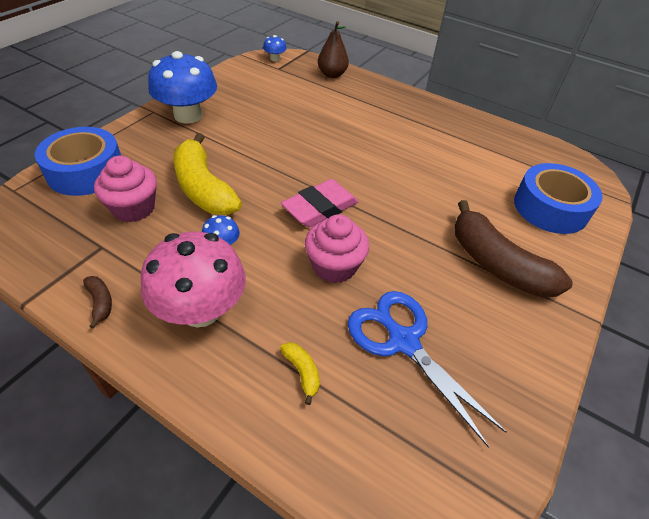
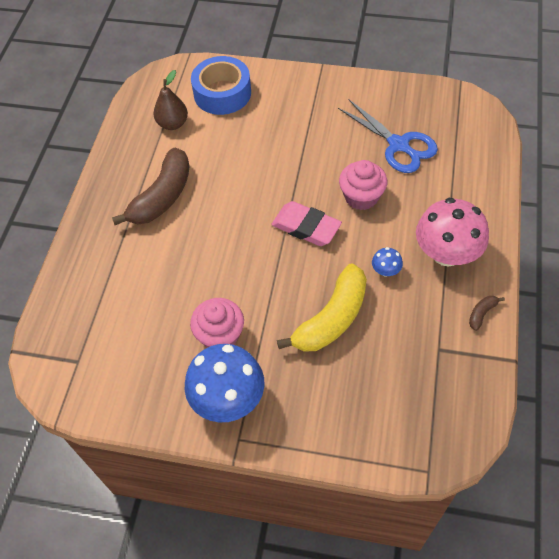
camera: 105 degrees left, 10 degrees up
blue tape [35,127,121,196] -> none
pink cupcake [94,156,157,222] -> pink cupcake moved to [190,298,244,348]
blue mushroom [263,35,287,61] -> none
yellow banana [280,342,320,405] -> none
brown pear [318,21,349,78] -> brown pear moved to [153,70,188,130]
blue scissors [348,291,506,448] -> blue scissors turned 75 degrees counterclockwise [338,99,438,173]
brown banana [455,200,573,297] -> brown banana moved to [112,148,190,225]

